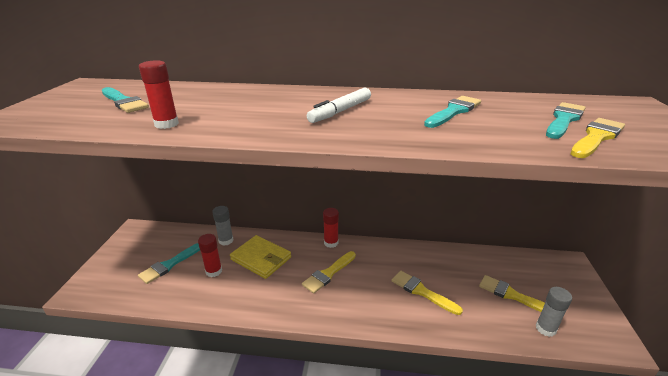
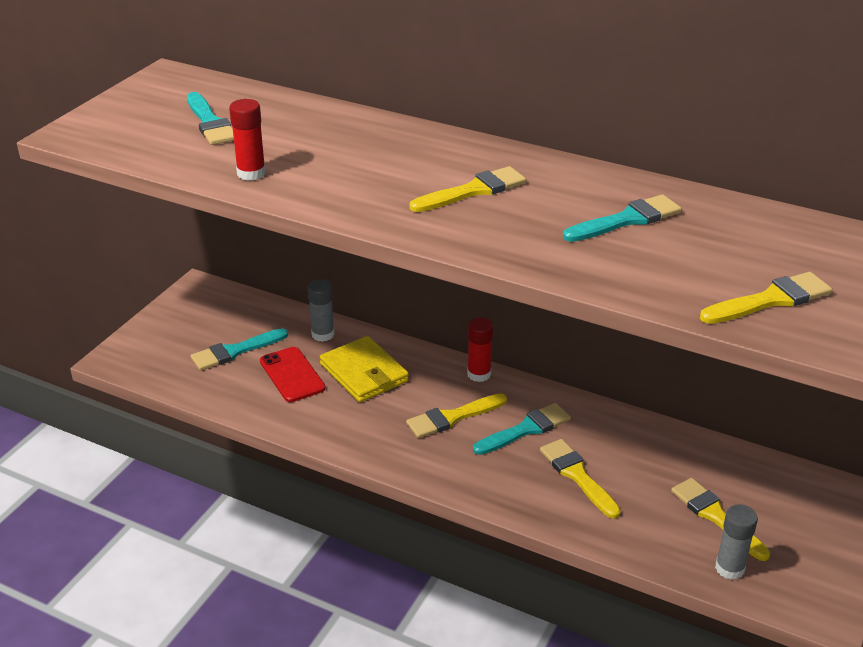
camera: 20 degrees right, 5 degrees up
red glue stick [198,234,222,277] -> red phone [260,347,326,402]
white marker [307,88,371,123] -> yellow brush [410,166,526,212]
turquoise brush [546,102,586,139] -> turquoise brush moved to [473,403,571,455]

